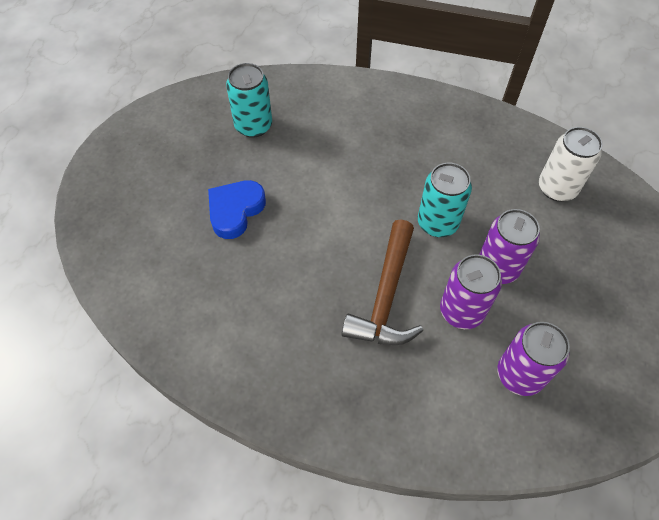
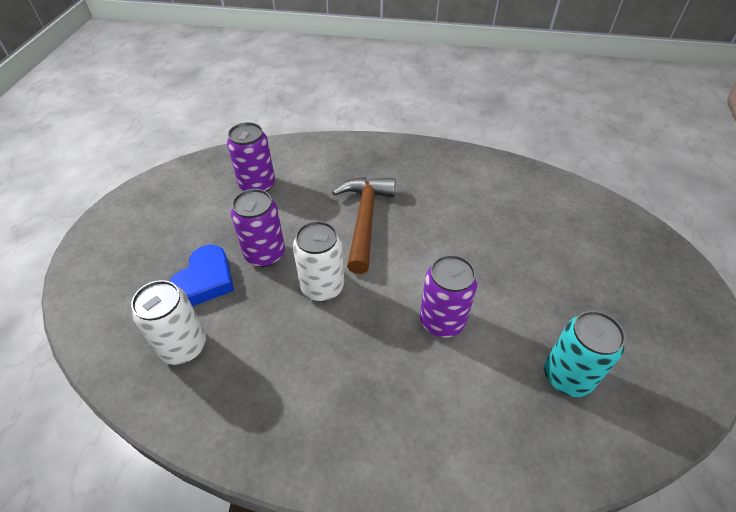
camera: 170 degrees right, 10 degrees down
blue heart [208,180,266,239] -> blue heart moved to [170,245,234,306]
turquoise can [418,163,472,237] -> white can [293,221,344,302]
purple can [440,254,502,329] -> purple can moved to [420,255,478,337]

